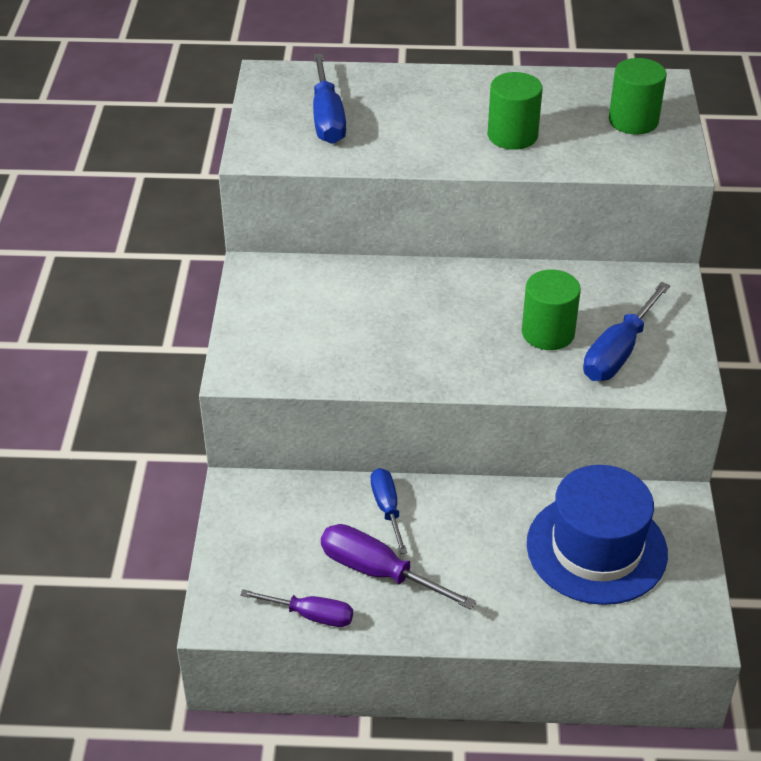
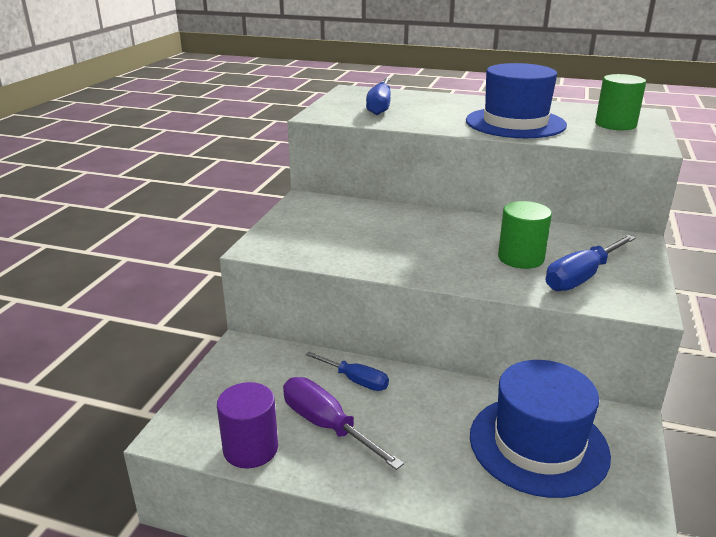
camera: 15 degrees right, 15 degrees down
purple screwdriver [240,589,353,627] -> purple cylinder [217,382,278,469]
blue screwdriver [371,468,407,554] -> blue screwdriver turned 120 degrees clockwise [305,351,389,391]
green cylinder [488,72,543,150] -> blue hat [466,63,567,138]

